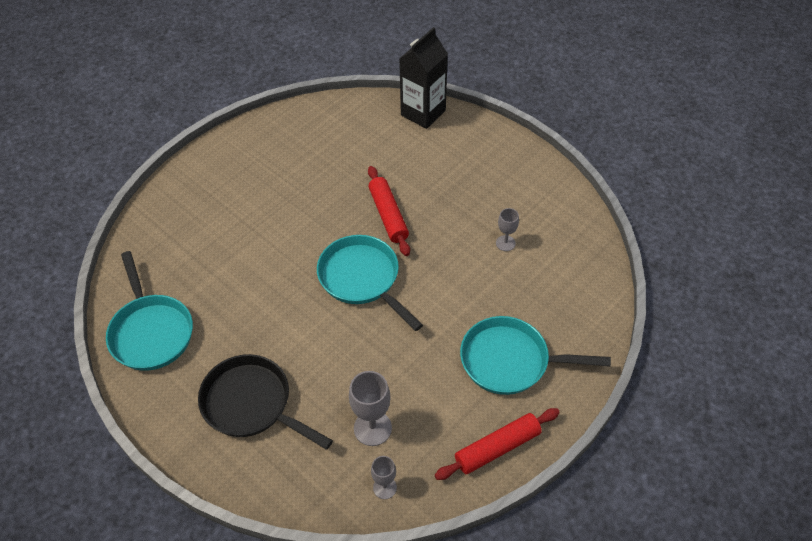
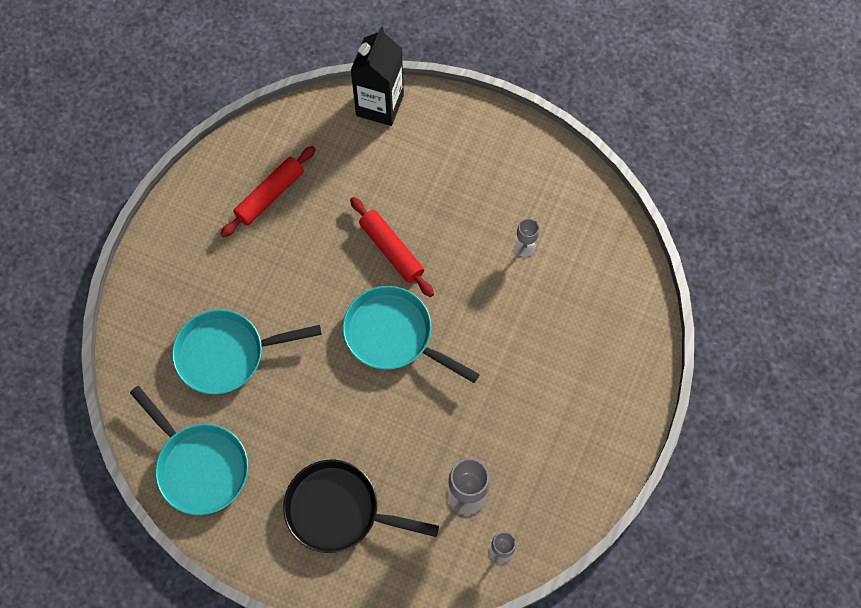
camera: 20 degrees left, 15 degrees up
red rolling pin [435,408,560,480] -> red rolling pin moved to [221,146,316,237]
turquoise pan [460,316,611,395] -> turquoise pan moved to [172,309,322,394]

